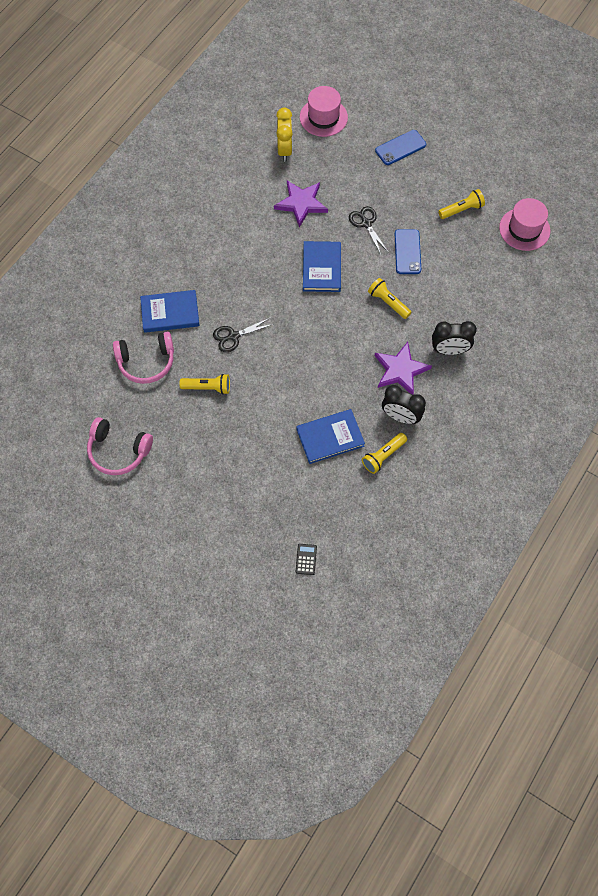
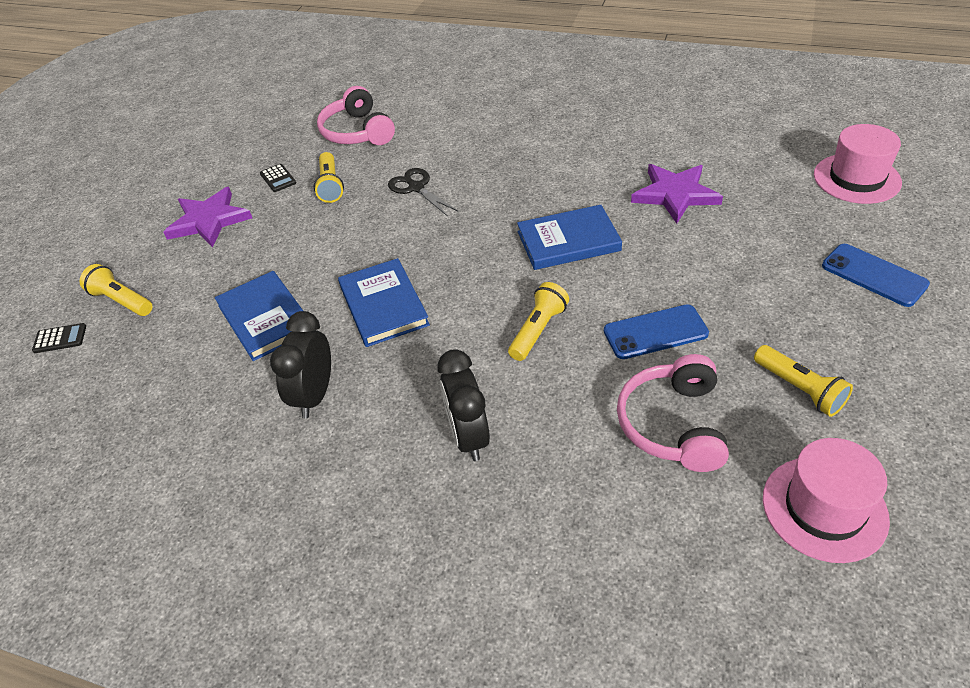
camera: 80 degrees right, 20 degrees down
pink headphones [87,417,153,475] -> pink headphones moved to [617,354,729,472]
blue book [140,290,200,333] -> blue book moved to [338,258,430,347]
yellow clock [276,108,293,162] -> none
black scissors [349,206,389,254] -> none
yellow flashlight [362,433,407,474] -> yellow flashlight moved to [80,264,153,316]
purple star [375,342,432,394] -> purple star moved to [164,187,252,248]
none -> black calculator [260,164,296,192]

